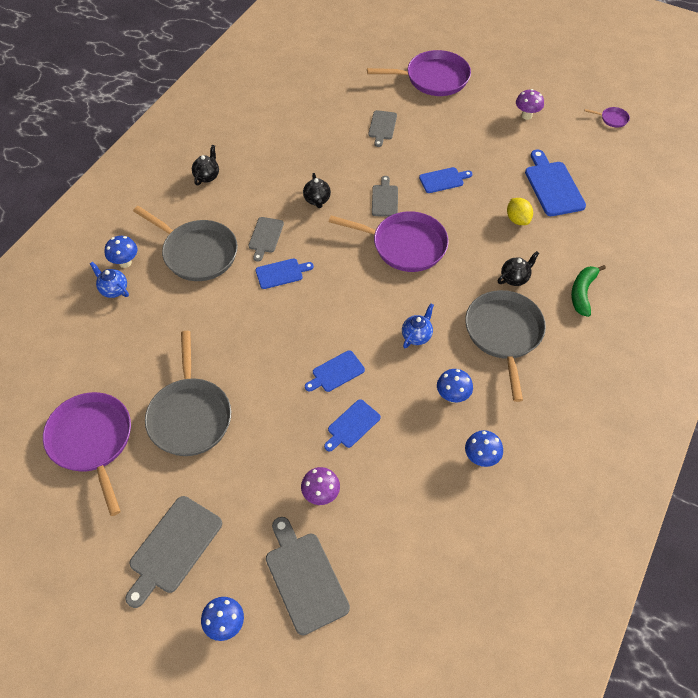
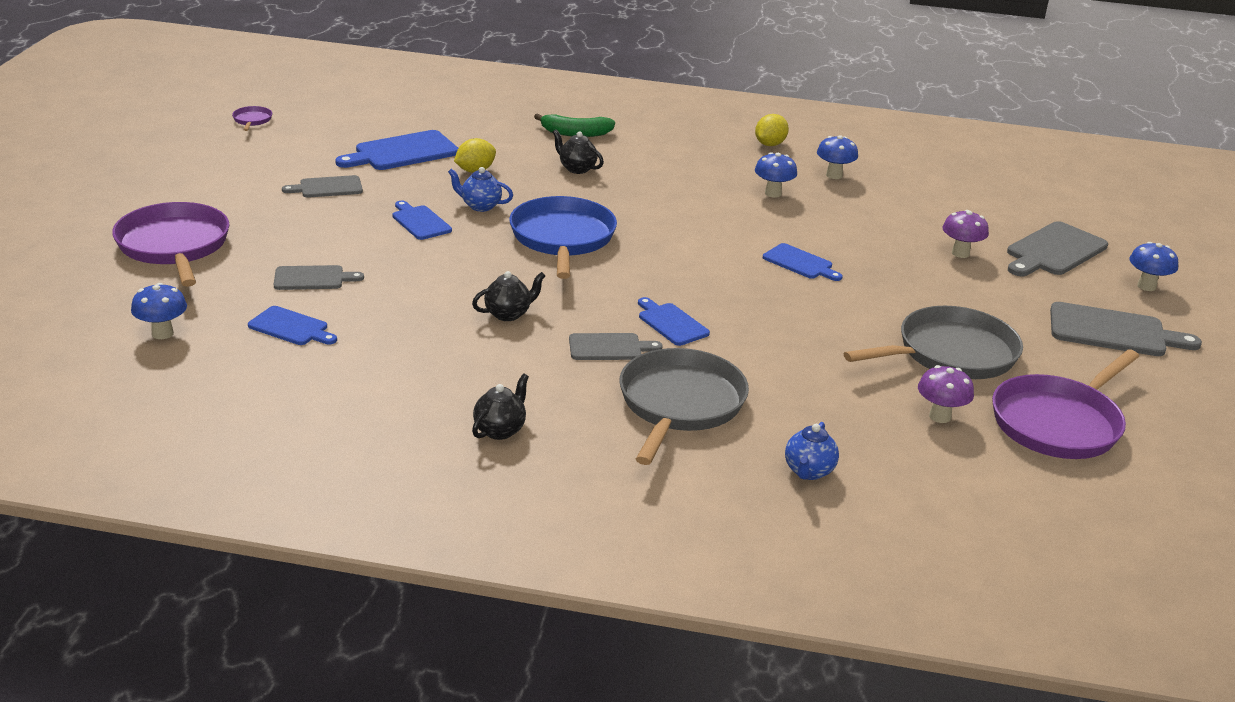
camera: 110 degrees left, 25 degrees down
blue mushroom [104,236,138,268] -> blue mushroom moved to [131,283,187,339]
black teapot [192,145,219,185] -> black teapot turned 120 degrees clockwise [472,374,529,440]
blue cutting board [324,399,381,452] -> blue cutting board moved to [248,306,337,345]
purple pan [329,211,449,272] -> blue pan [509,196,617,279]
grey cutting board [372,176,398,217] -> grey cutting board moved to [282,175,363,198]
blue teapot [402,303,434,348] -> blue teapot moved to [448,167,513,212]
grey pan [465,290,546,402] -> none
purple mushroom [516,89,544,120] -> purple mushroom moved to [918,365,974,423]
none -> yellow lemon [755,114,789,146]

